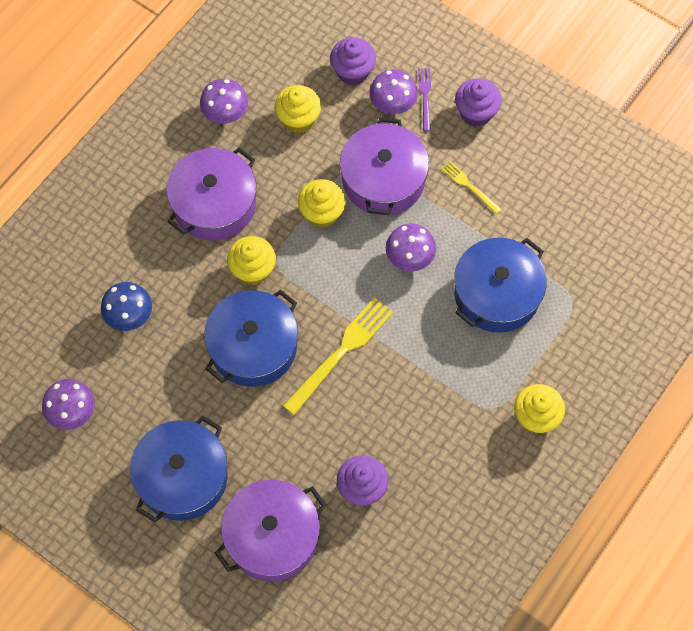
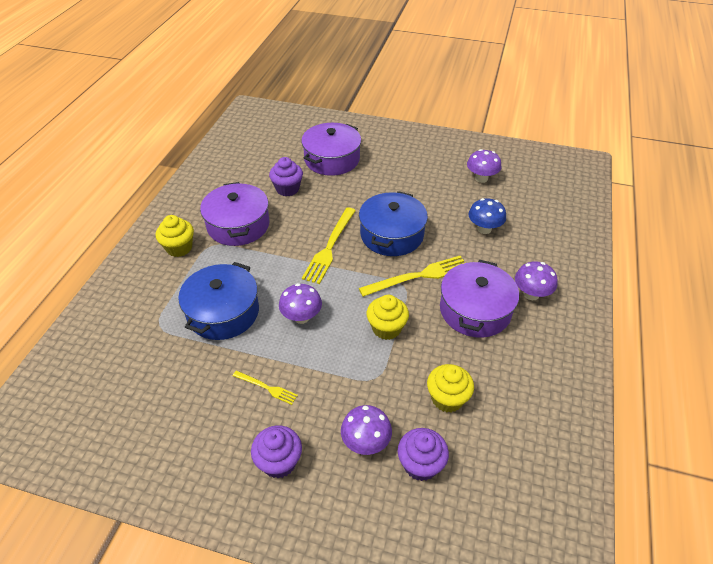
camera: 160 degrees right, 20 degrees down
blue pot [130,416,228,522] -> none
purple mushroom [200,79,248,124] -> purple mushroom moved to [515,261,558,300]
yellow cupcake [227,236,276,285] -> yellow fork [359,256,464,297]
purple pot [340,118,429,215] -> purple pot moved to [200,182,269,246]
purple fork [418,68,431,131] -> none

